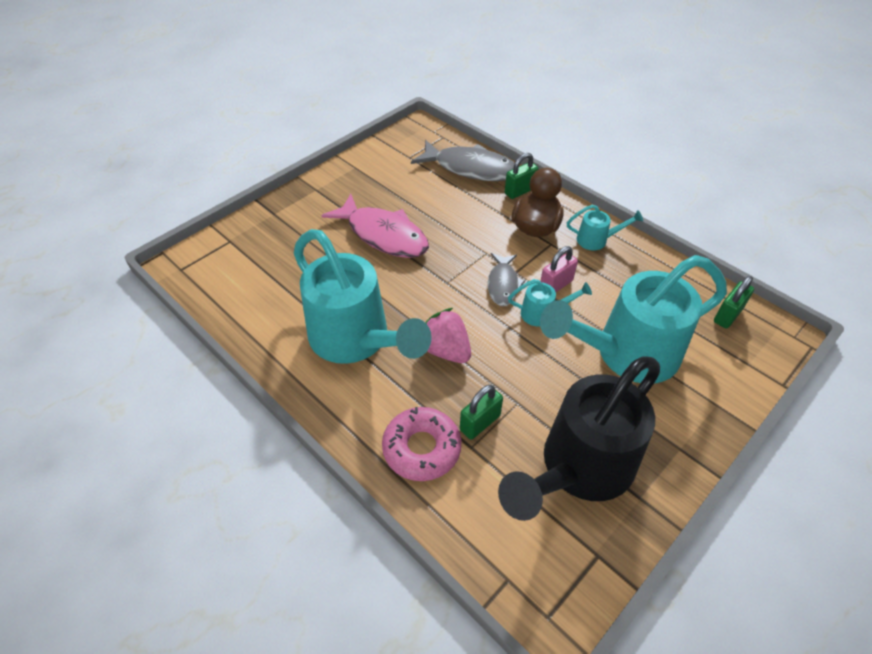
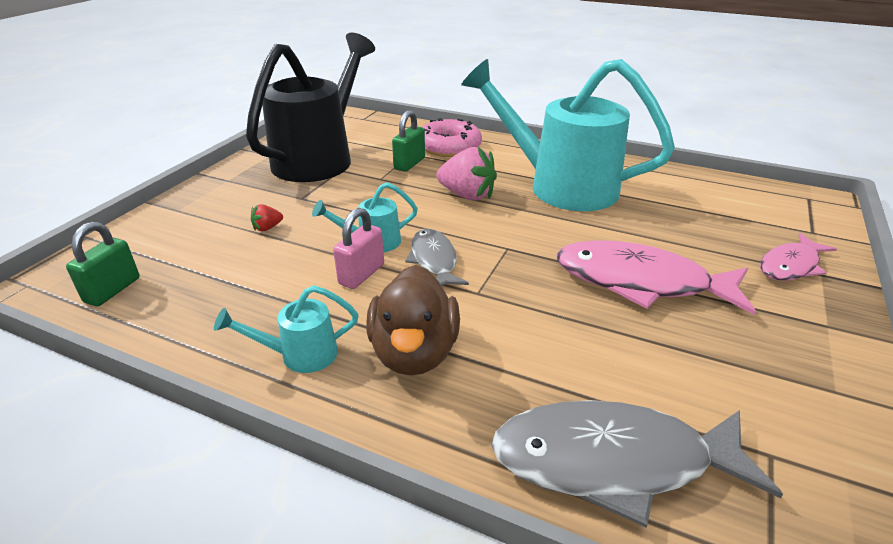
camera: 160 degrees right, 15 degrees down
green padlock [505,153,538,199] -> none
turquoise watering can [540,255,727,384] -> red strawberry [251,204,283,231]
none -> pink fish [760,233,837,281]

